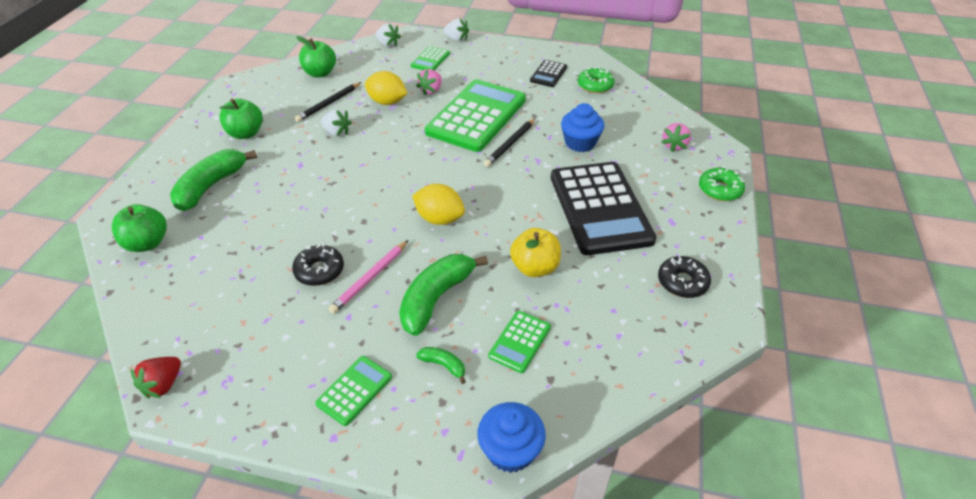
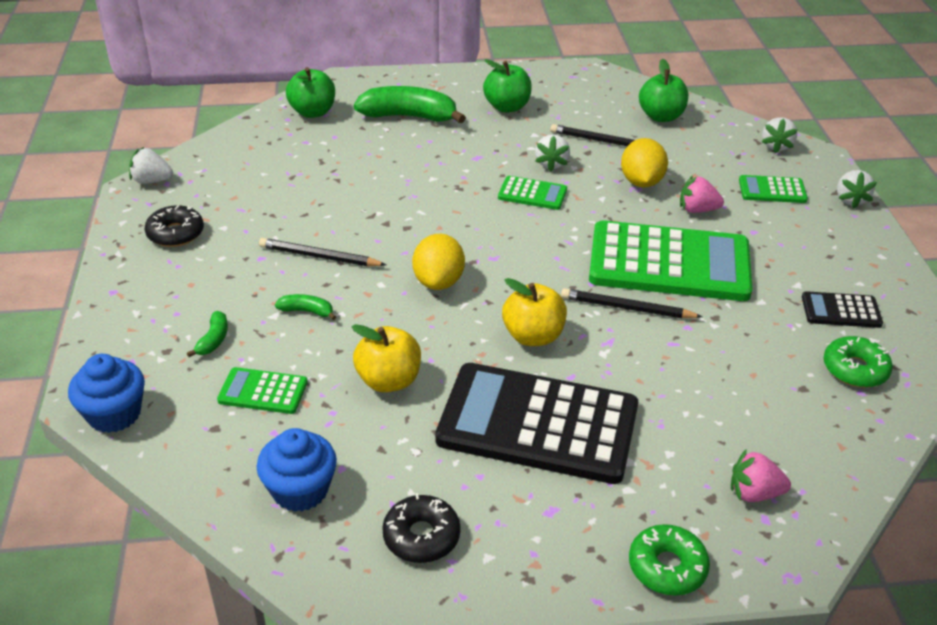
camera: 70 degrees right, 5 degrees down
red strawberry [130,357,181,399] -> white strawberry [129,147,173,184]
black donut [292,244,344,286] -> black donut moved to [145,205,204,247]
green calculator [315,356,392,426] -> green calculator moved to [498,176,567,210]
pink pencil [328,240,408,314] -> black pencil [259,238,386,266]
green banana [399,254,488,336] -> green banana [275,294,336,320], size x0.46
black calculator [551,162,657,255] -> black calculator turned 45 degrees clockwise [435,363,638,484]
blue cupcake [561,103,604,152] -> blue cupcake moved to [257,428,337,512]
none -> yellow apple [502,278,567,346]

